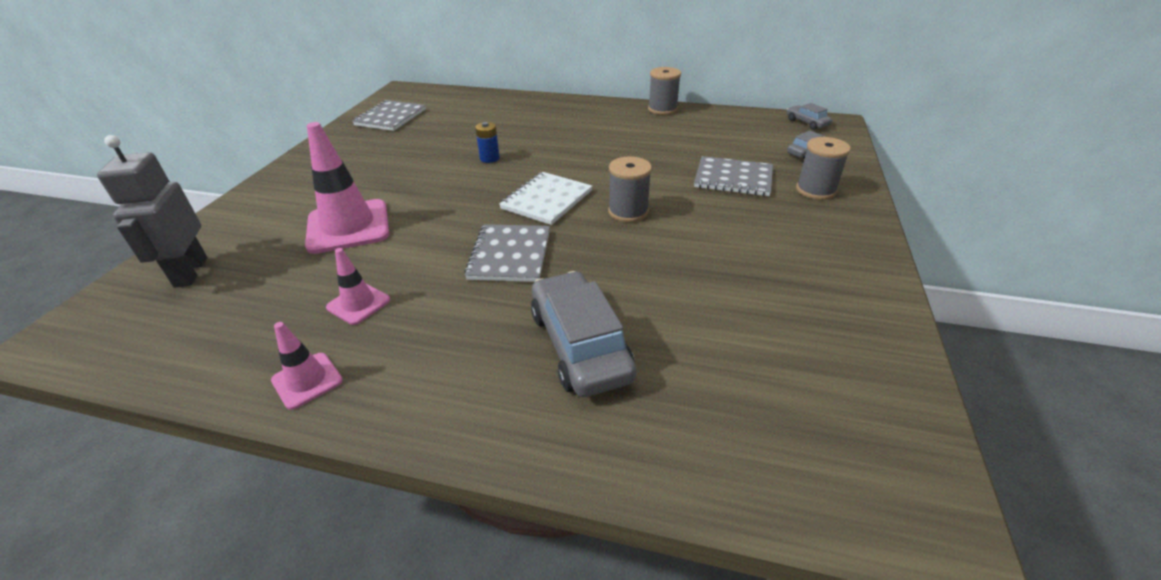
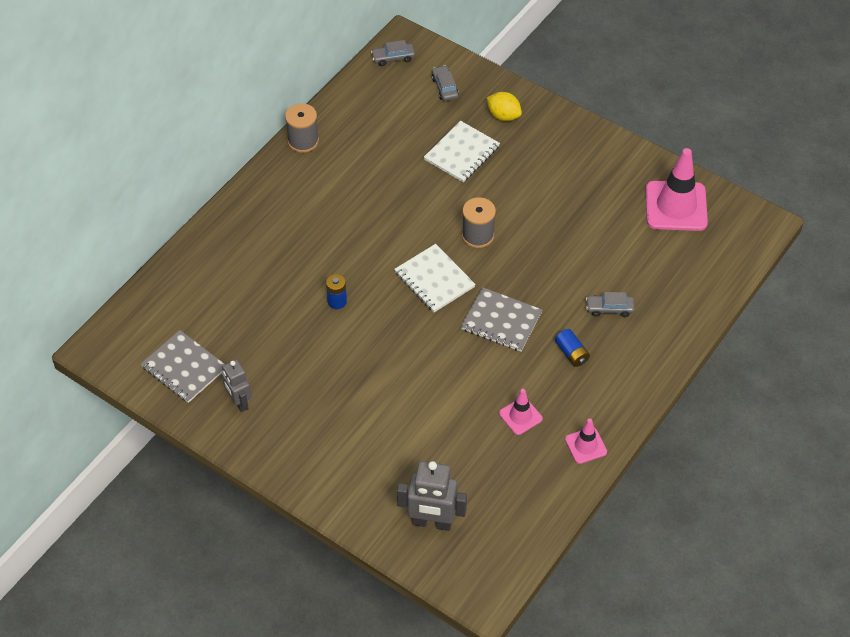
camera: 70 degrees left, 15 degrees up
pink traffic cone [305,122,389,254] -> pink traffic cone moved to [646,148,708,231]
grey car [531,271,637,397] -> grey car [586,292,635,317], size x0.50
grey notebook [694,156,773,196] -> white notebook [424,121,500,182]
grey spool [796,137,851,200] -> yellow lemon [486,92,522,121]
none -> grey robot [222,359,252,412]
none -> blue battery [555,329,590,367]

